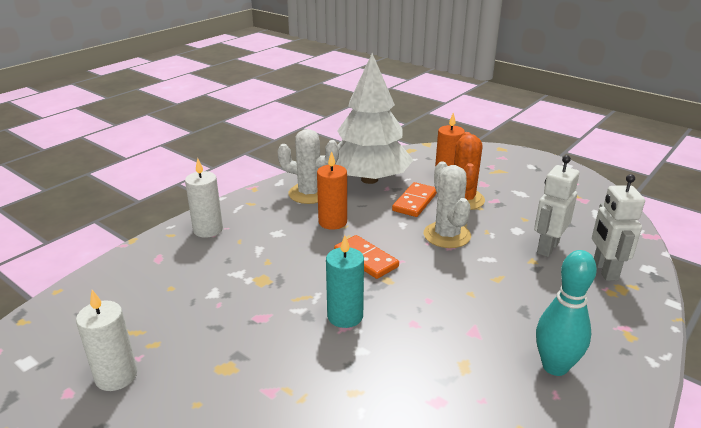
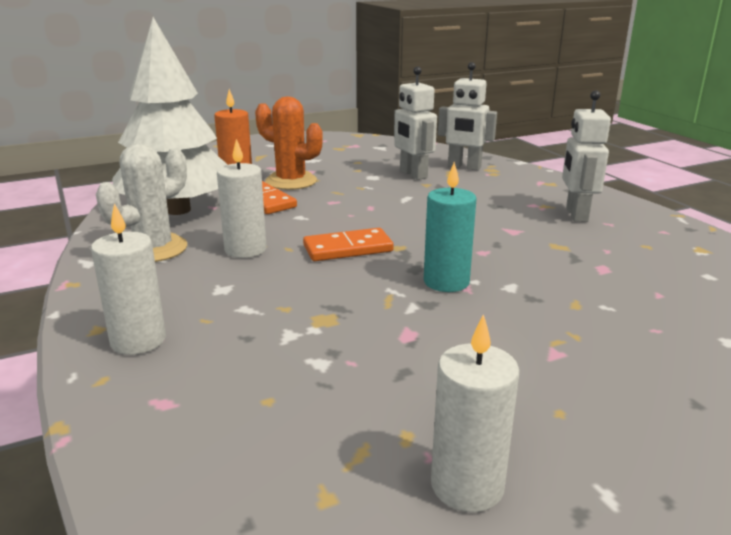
camera: 65 degrees left, 5 degrees down
orange candle [317,151,347,230] -> white candle [217,139,267,258]
white cactus [423,162,471,248] -> none
turquoise bowling pin [536,250,597,376] -> white robot [562,90,611,222]

